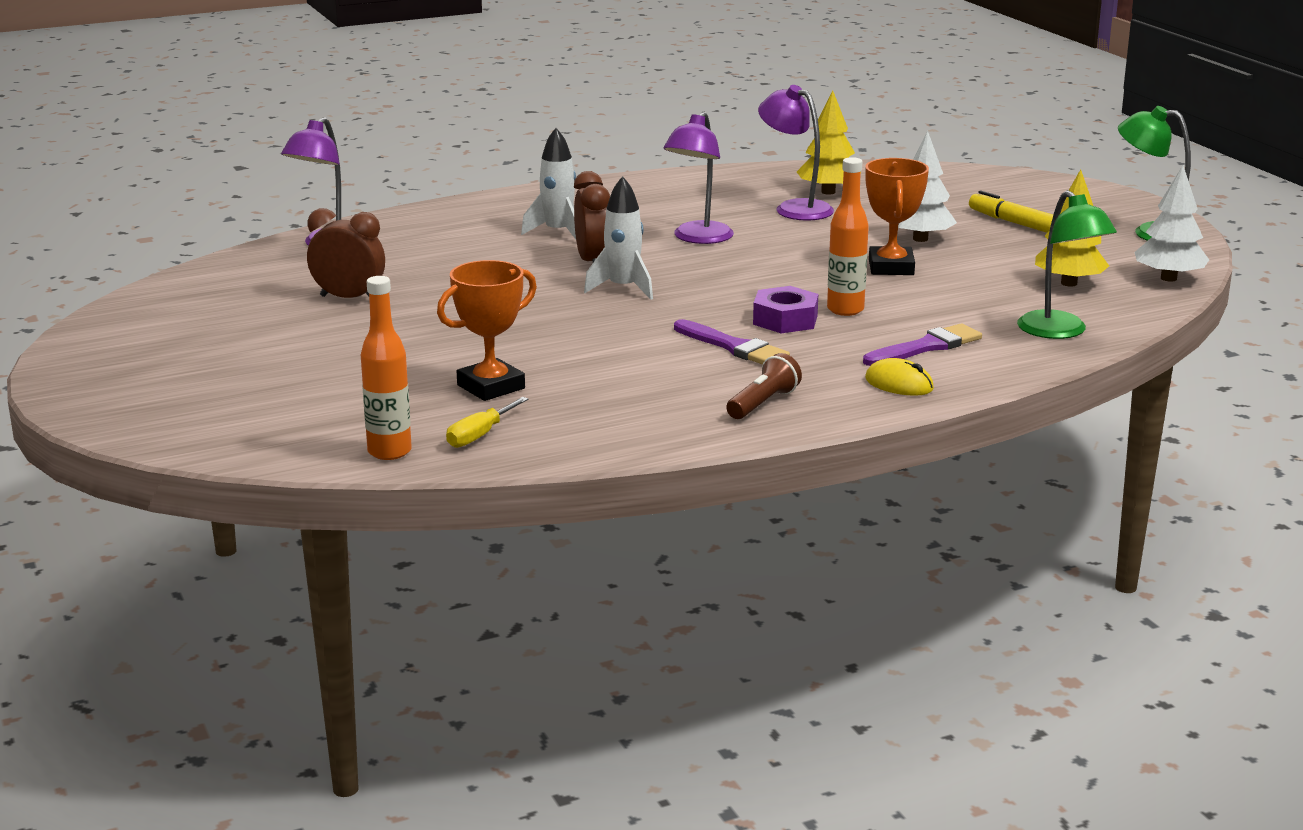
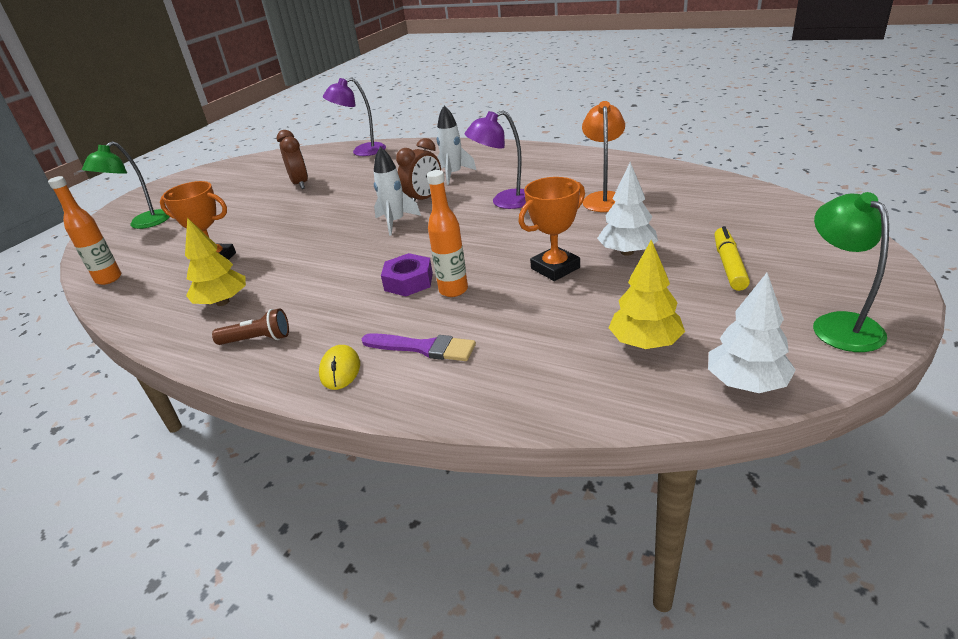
camera: 55 degrees right, 10 degrees up
yellow screwdriver [446,397,529,448] -> none
purple brush [674,319,790,365] -> none
purple lamp [758,85,834,221] -> orange lamp [582,101,625,212]
yellow tree [797,90,855,195] -> yellow tree moved to [185,218,246,306]
green lamp [1017,190,1117,339] -> green lamp moved to [82,141,170,229]

